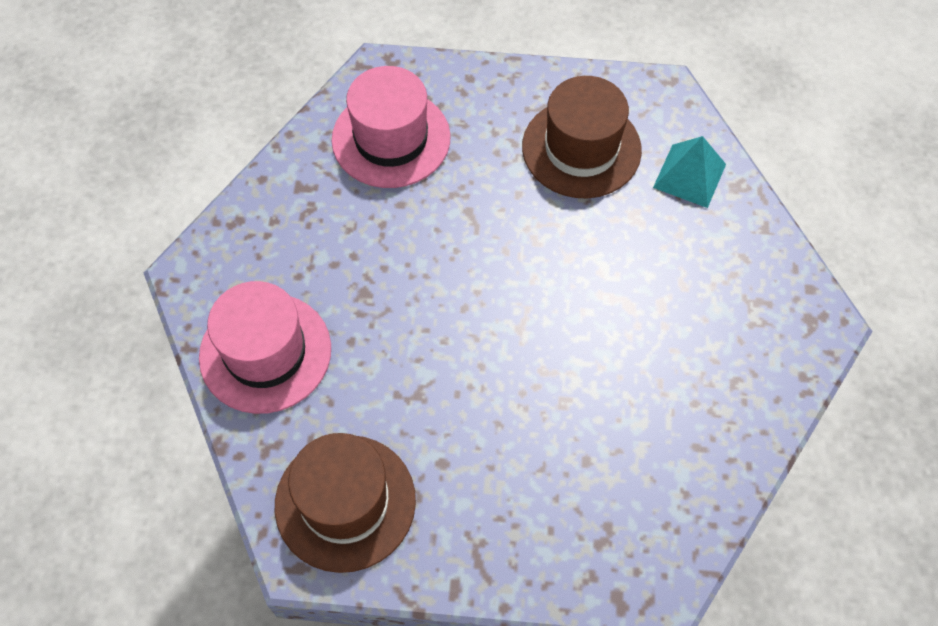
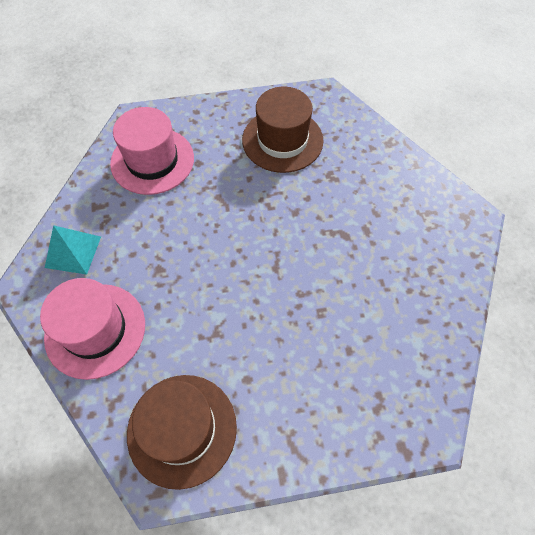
camera: 15 degrees left, 0 degrees up
turquoise pyramid [653,136,726,208] -> turquoise pyramid moved to [45,225,101,275]

